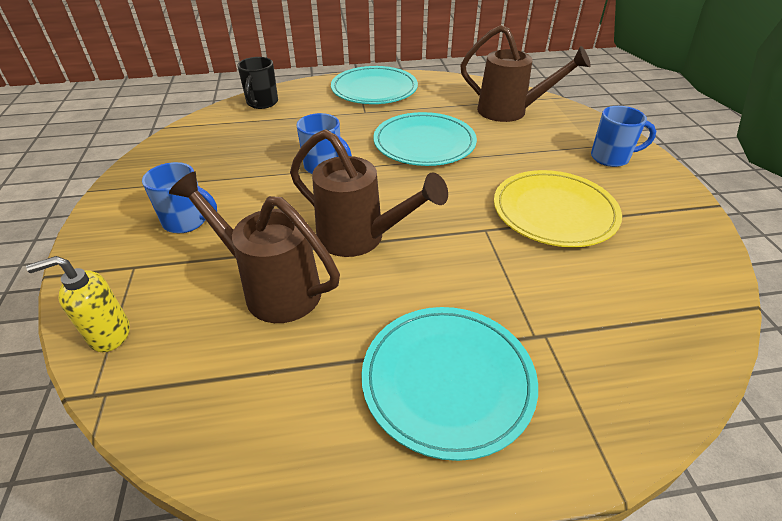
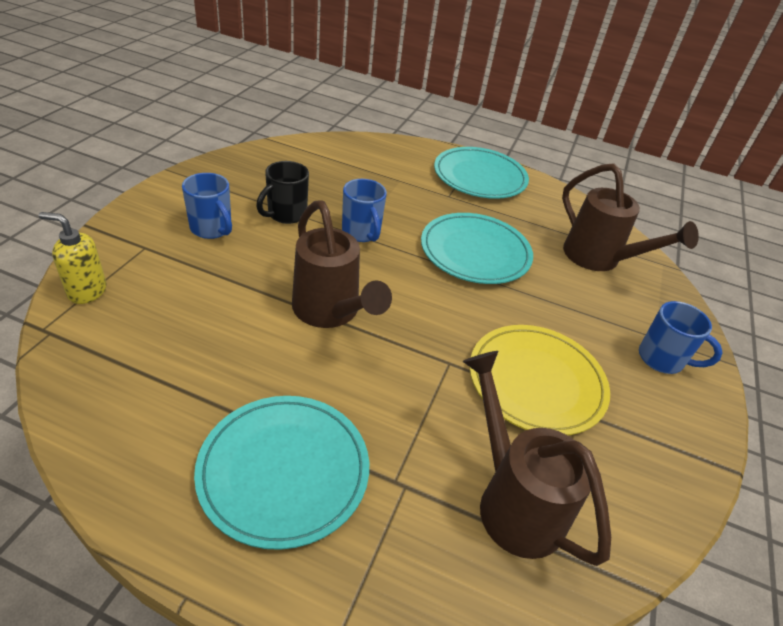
camera: 25 degrees right, 0 degrees up
brown watering can [169,171,340,323] -> brown watering can moved to [462,351,611,566]
black mug [237,57,278,109] -> black mug moved to [256,161,309,224]

